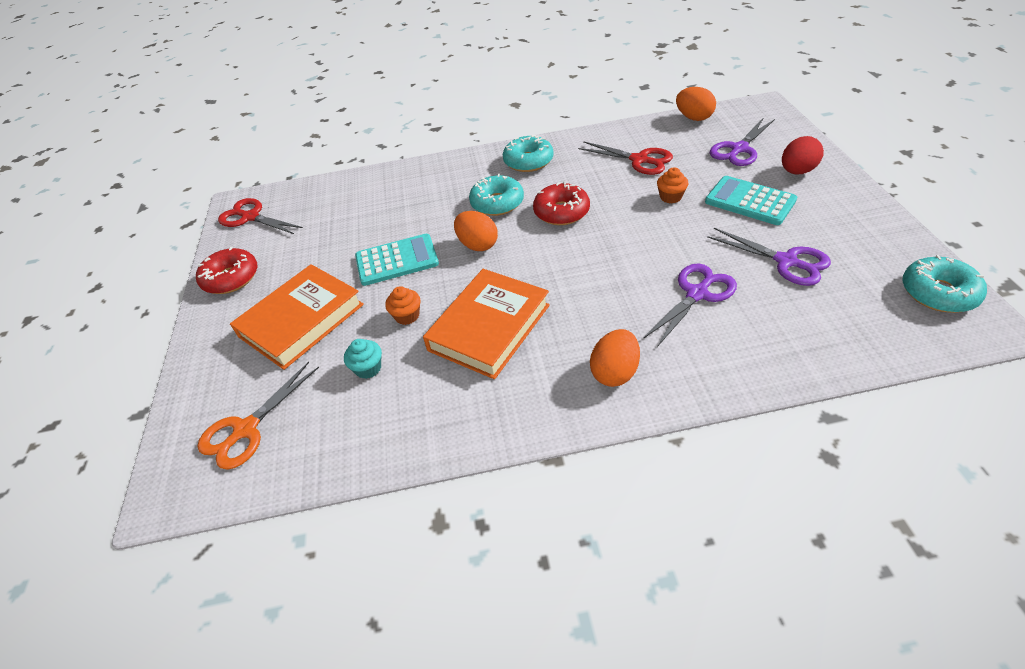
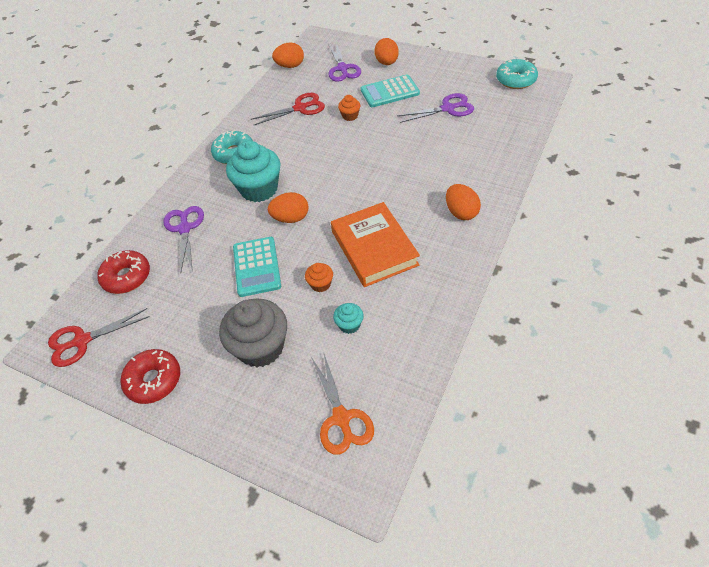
camera: 55 degrees left, 5 degrees up
orange book [230,264,364,370] -> grey cupcake [219,299,287,367]
turquoise calculator [355,234,439,286] -> turquoise calculator turned 150 degrees clockwise [233,237,281,297]
turquoise donut [469,174,524,216] -> turquoise cupcake [226,141,281,202]
red donut [533,182,590,225] -> red donut moved to [97,250,150,294]
purple scissors [643,264,737,347] -> purple scissors moved to [163,206,204,274]
red egg [782,136,824,174] -> orange egg [374,38,399,65]

